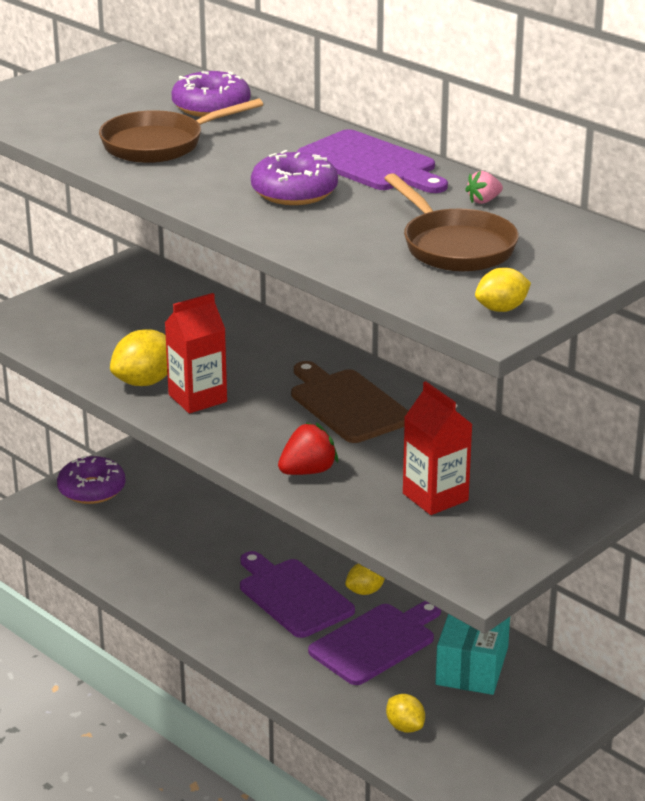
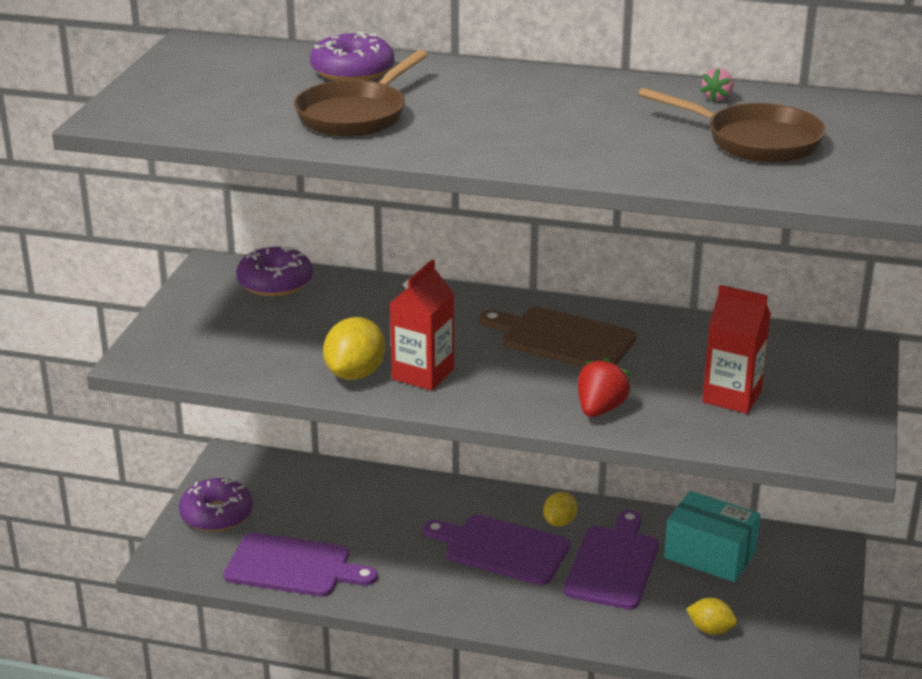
camera: 30 degrees left, 0 degrees up
purple donut [251,150,338,205] -> purple donut moved to [236,247,313,296]
purple cutting board [297,129,448,193] -> purple cutting board moved to [224,532,377,597]
turquoise box [436,614,510,695] -> turquoise box turned 45 degrees counterclockwise [664,491,761,582]
yellow lemon [475,268,531,312] -> none

